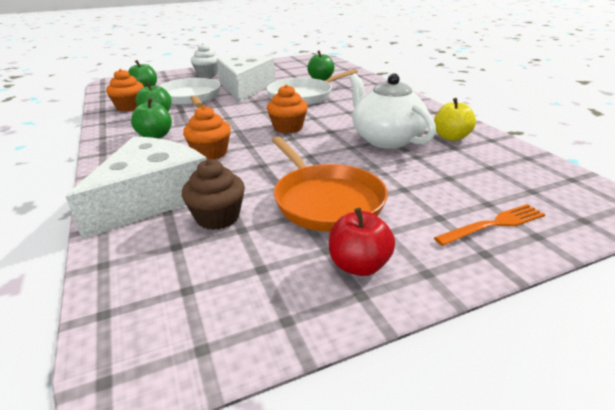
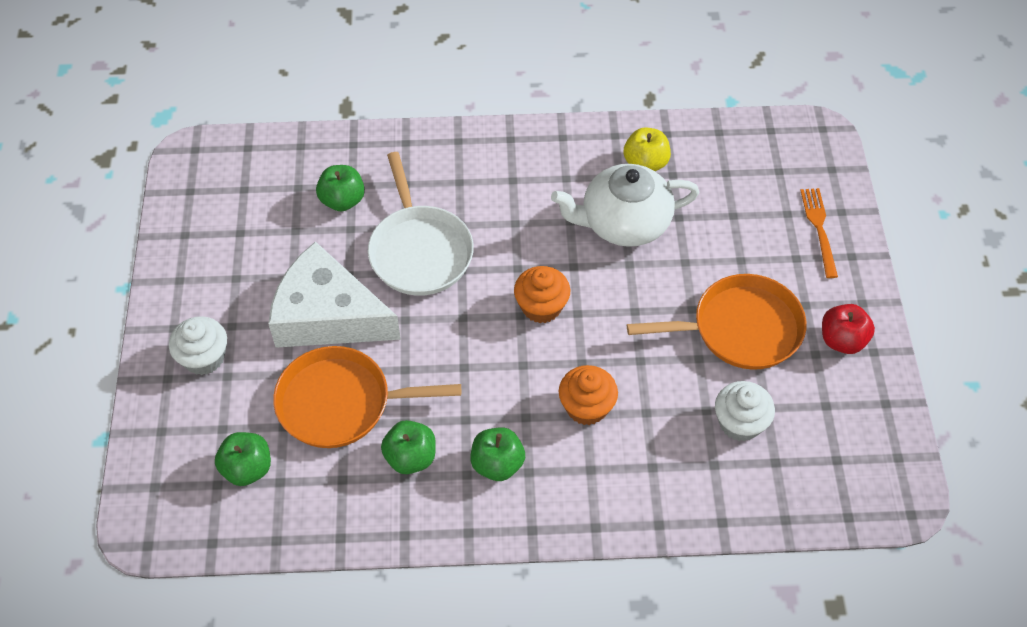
camera: 70 degrees left, 25 degrees up
white cheese [66,136,207,239] -> none
orange cupcake [106,69,144,112] -> none
white pan [159,78,221,108] -> orange pan [273,346,461,448]
brown cupcake [182,159,245,230] -> white cupcake [715,381,775,441]

